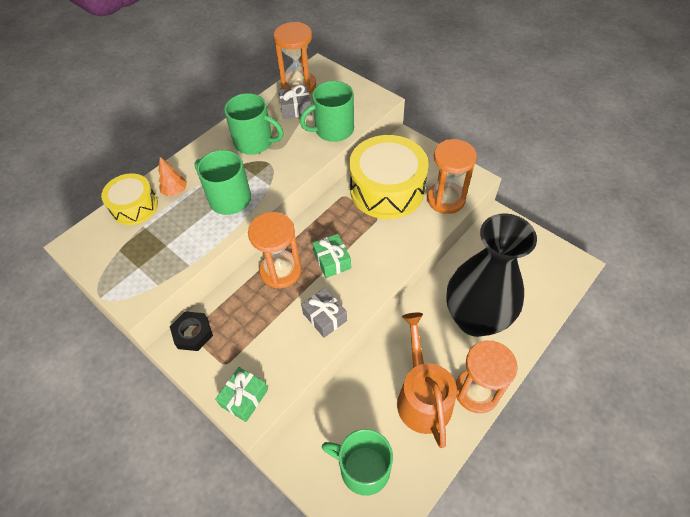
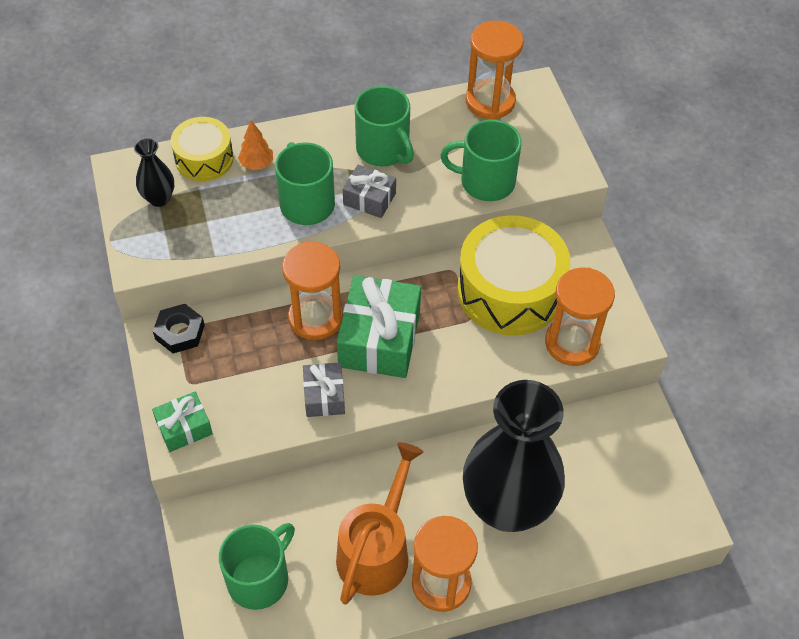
camera: 30 degrees right, 0 degrees up
grey gift [279,85,312,119] -> grey gift moved to [343,165,396,218]
green gift [312,234,351,278] -> green gift [337,275,421,378], size x1.85
green mug [322,429,393,496] -> green mug turned 75 degrees clockwise [219,523,295,610]
none -> black vase [134,138,174,207]

